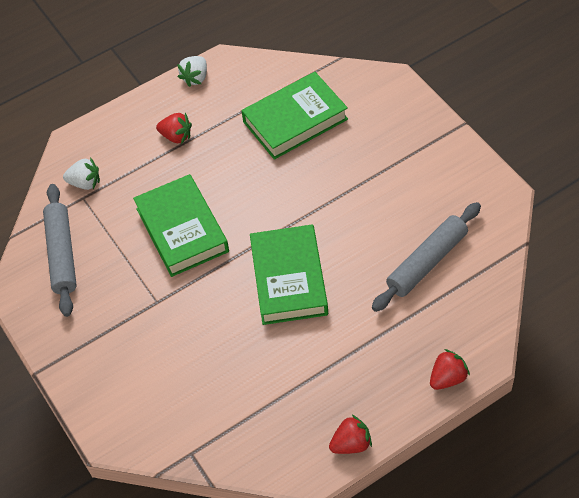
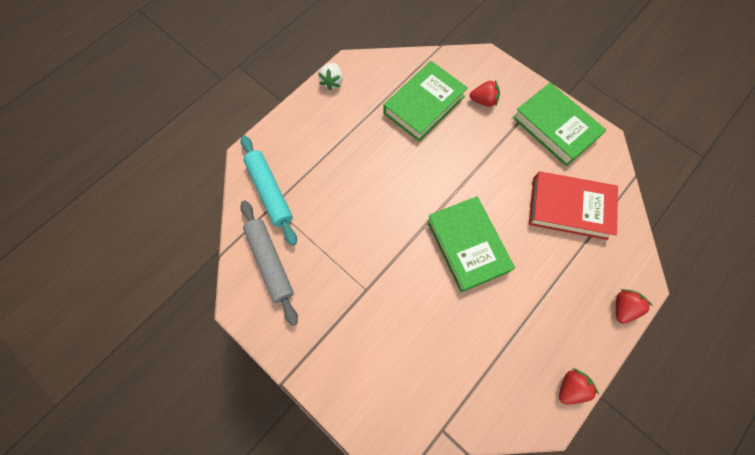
camera: 20 degrees left, 15 degrees up
white strawberry [63,157,100,190] -> turquoise rolling pin [240,135,297,246]
green book [133,174,229,277] -> green book moved to [512,83,606,166]
red strawberry [156,113,192,144] -> red strawberry moved to [470,80,500,107]
grey rolling pin [372,202,481,312] -> red book [529,171,618,240]

